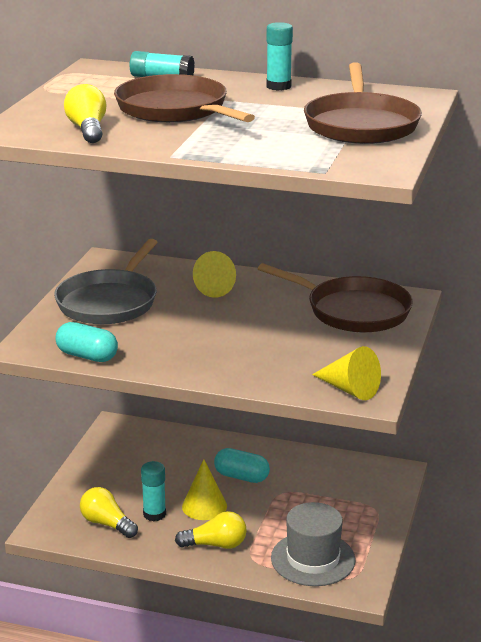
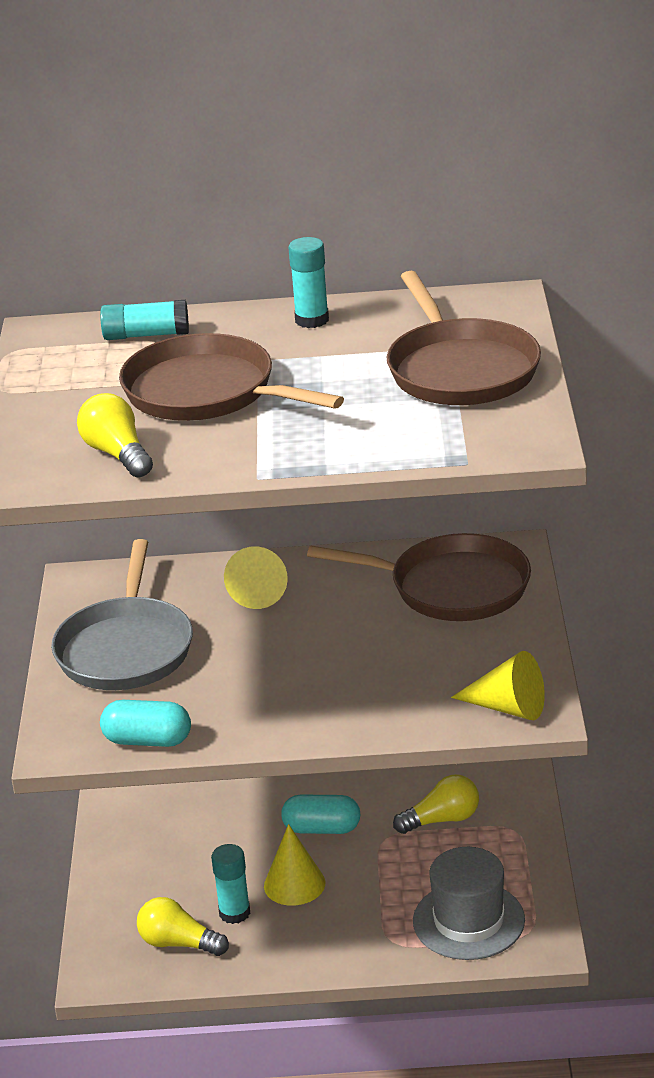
camera: 15 degrees left, 5 degrees up
yellow light bulb [175,511,247,549] -> yellow light bulb moved to [393,774,479,834]

